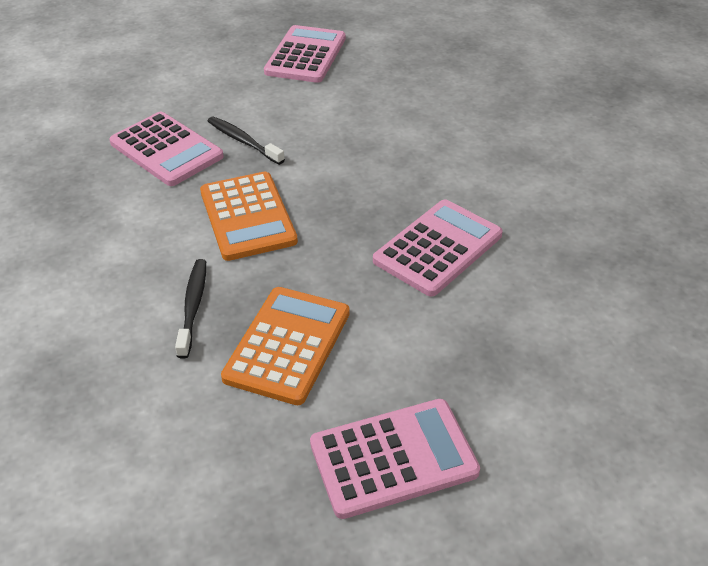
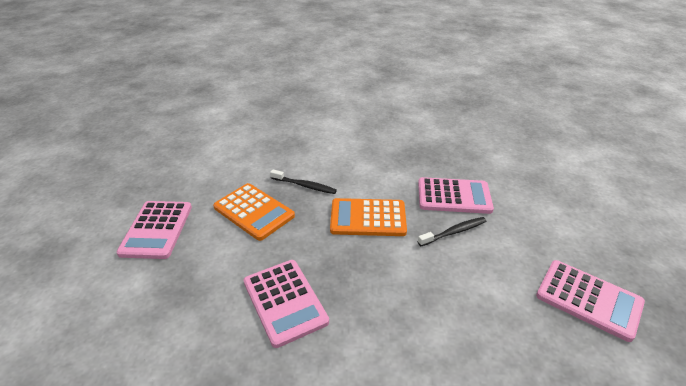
camera: 110 degrees right, 5 degrees down
pink calculator [109,112,224,186] -> pink calculator turned 150 degrees counterclockwise [418,177,494,214]

